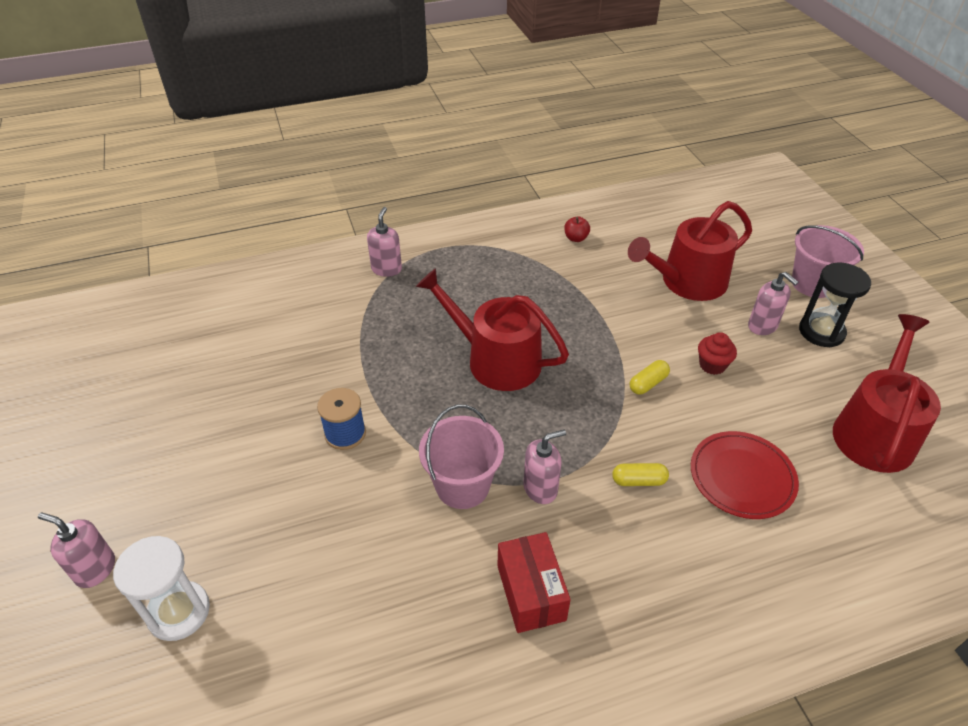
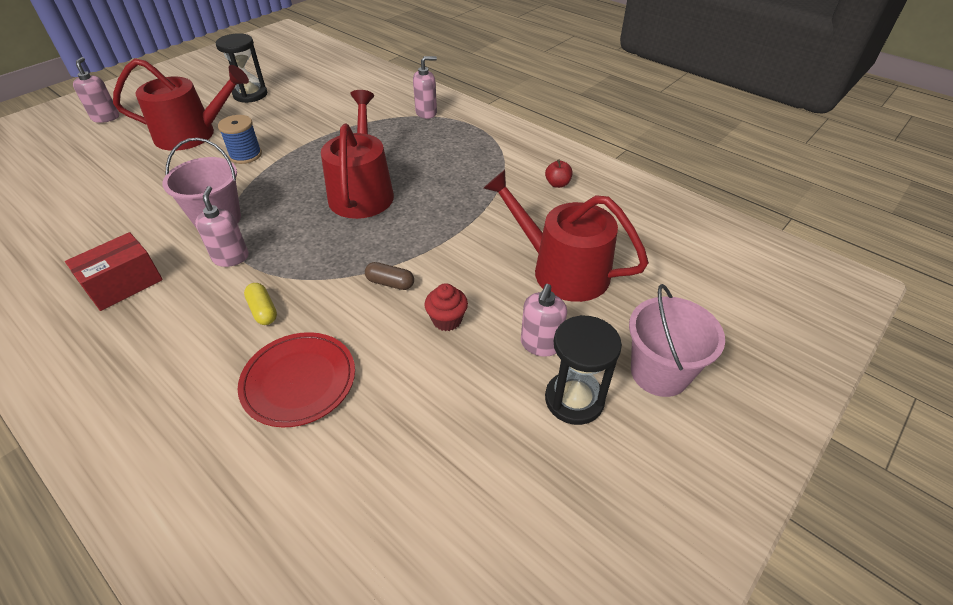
camera: 60 degrees right, 0 degrees up
white hourglass [113,536,210,641] -> none
pink soap dispenser [524,430,566,504] -> pink soap dispenser turned 135 degrees counterclockwise [195,186,248,267]
yellow capsule [630,360,670,395] -> brown capsule [365,262,414,290]
red watering can [833,314,941,473] -> red watering can moved to [113,58,249,151]
none -> black hourglass [216,33,267,103]

